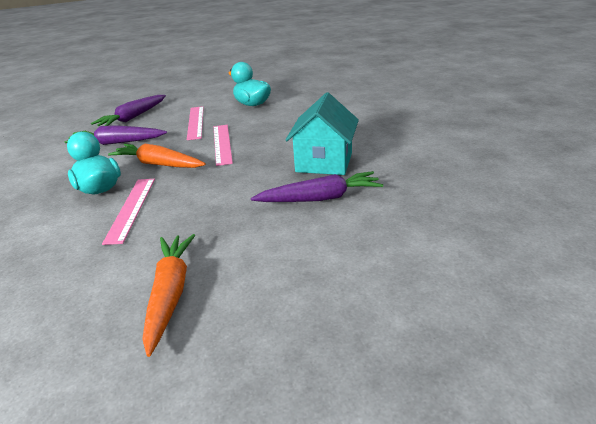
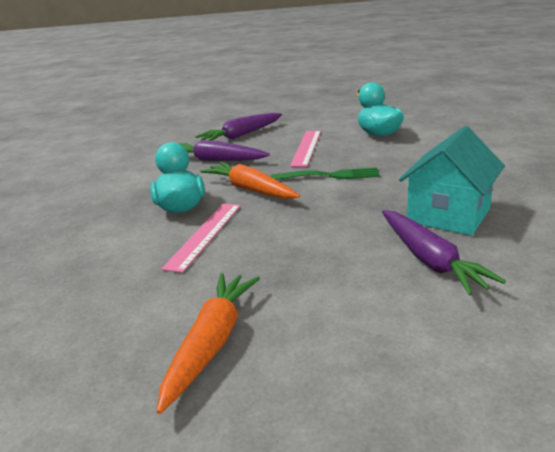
camera: 20 degrees right, 5 degrees down
pink ruler [214,125,233,166] -> green fork [271,168,380,180]
purple carrot [251,171,383,202] -> purple carrot turned 60 degrees clockwise [382,210,506,296]

